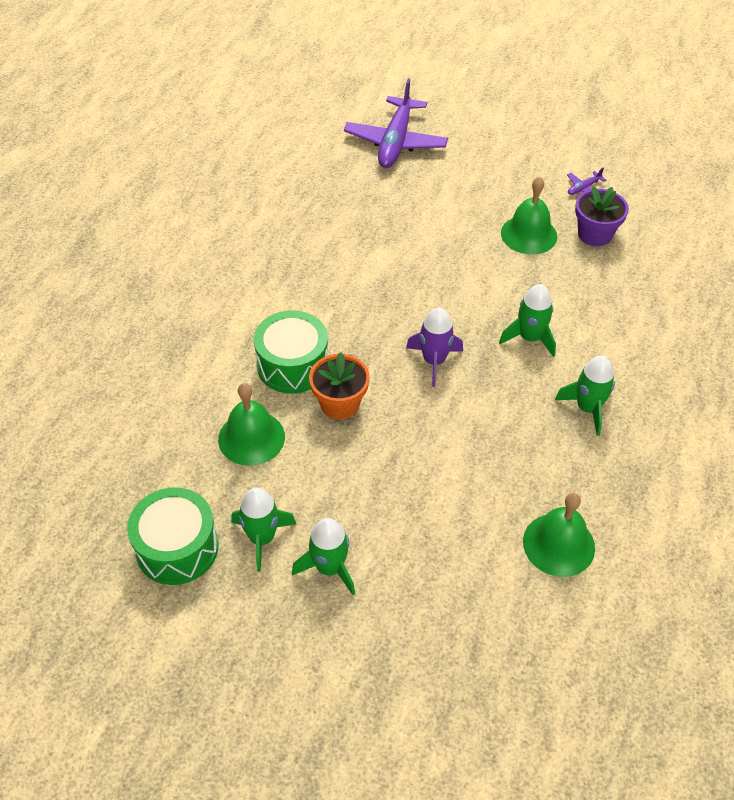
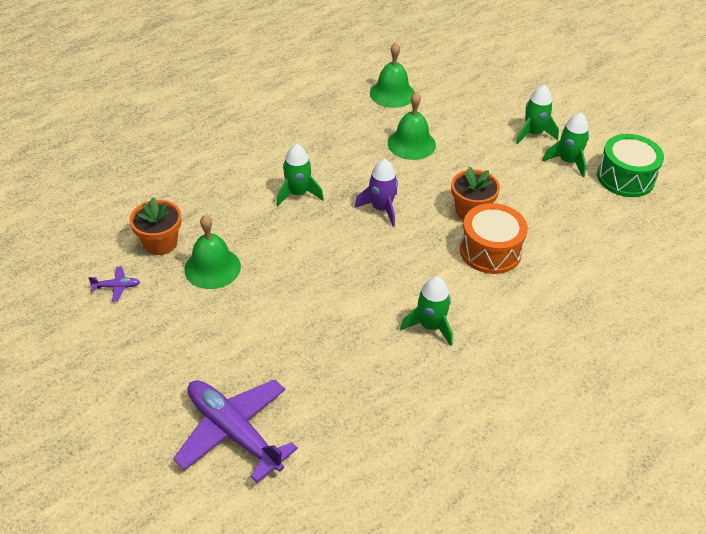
camera: 150 degrees left, 5 degrees down
green bell [218,383,285,466] -> green bell moved to [388,92,436,160]
green drum [254,310,328,394] -> orange drum [460,203,528,274]
purple plane [344,79,448,168] -> purple plane turned 90 degrees counterclockwise [173,380,298,483]
green rocket [555,356,615,436] -> green rocket moved to [400,277,453,346]
purple flower pot [575,186,629,246] -> orange flower pot [130,197,181,255]

